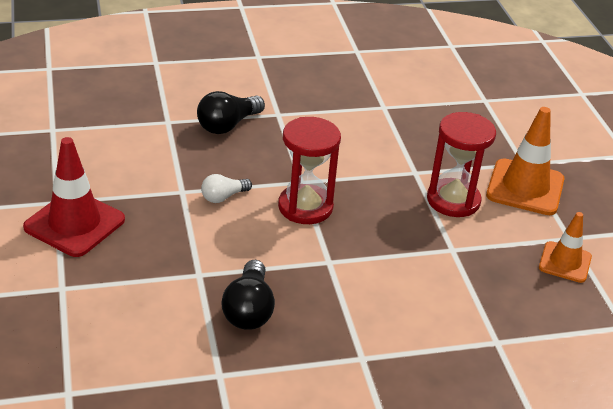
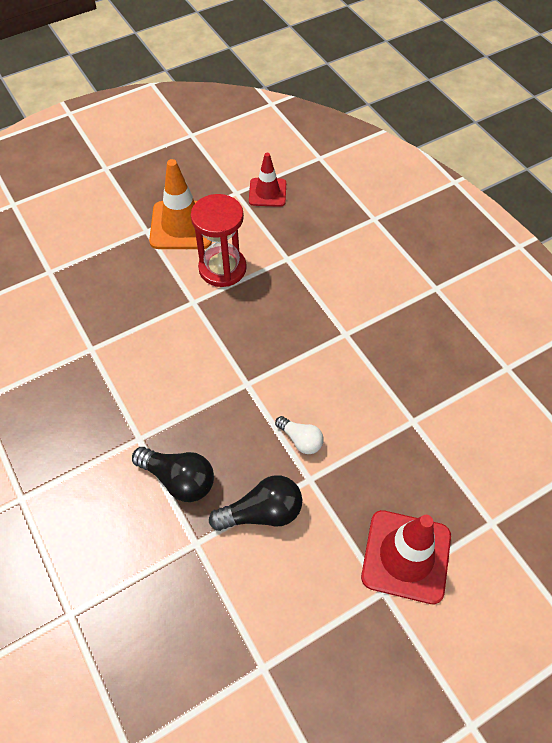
camera: 105 degrees left, 20 degrees up
black light bulb [221,260,275,330] -> black light bulb moved to [209,475,302,531]
red hourglass [278,117,341,224] -> none
orange traffic cone [539,212,592,283] -> red traffic cone [249,153,286,207]

